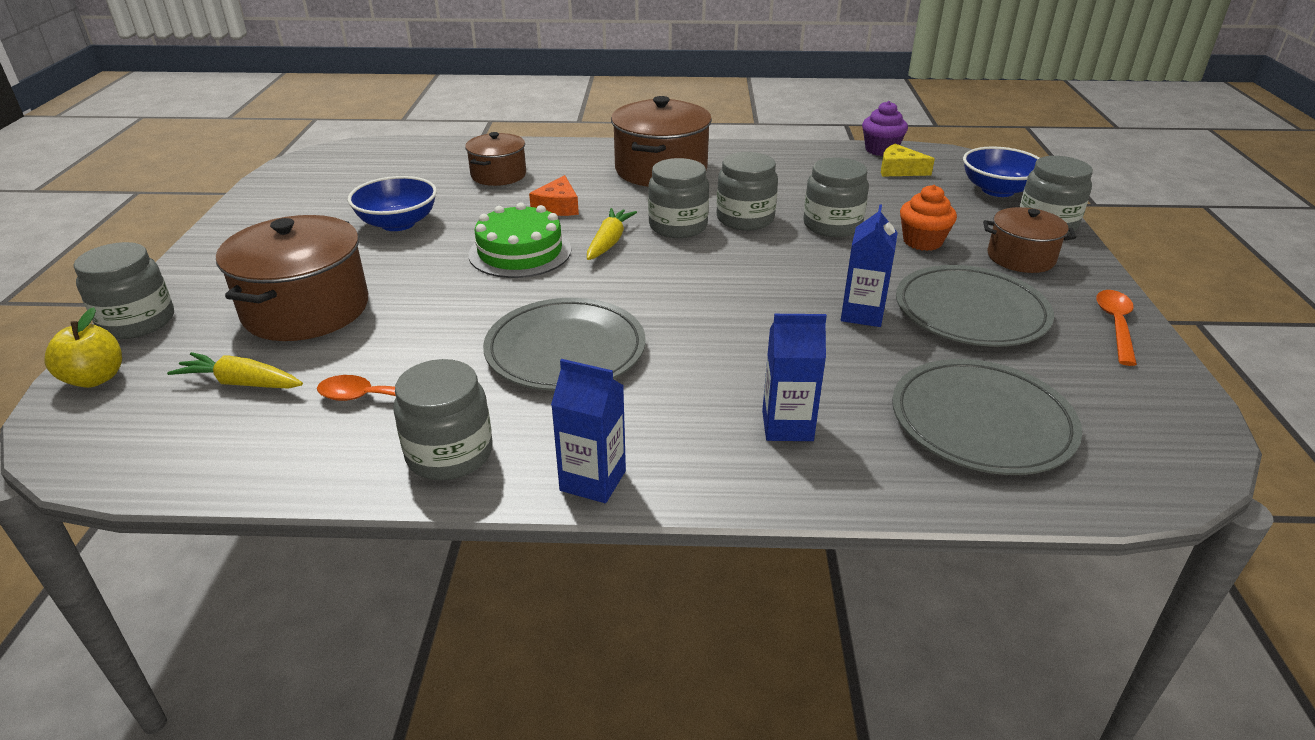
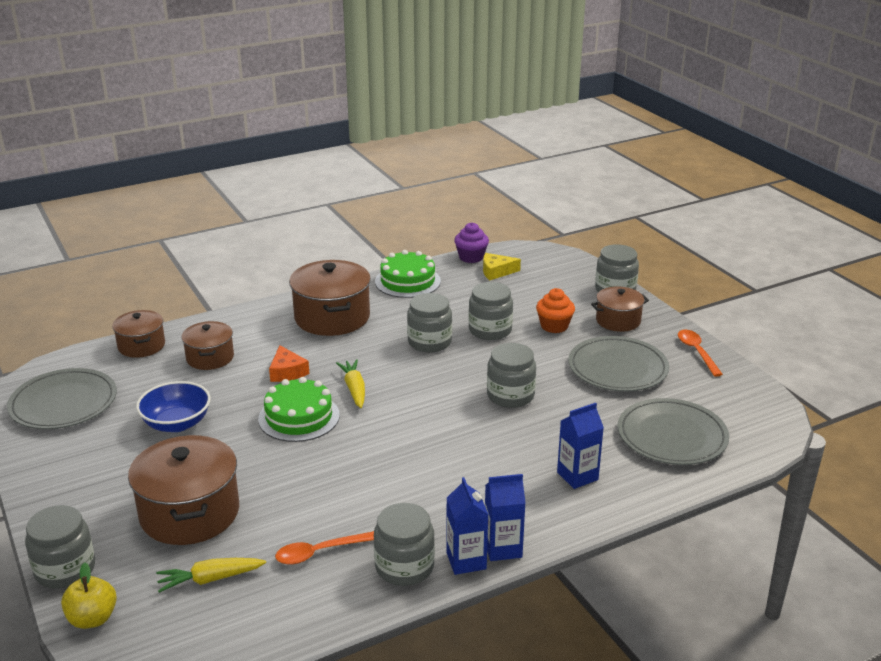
camera: 30 degrees left, 5 degrees down
grey plate [483,298,646,391] -> grey plate moved to [7,368,117,429]
grey jar [648,158,709,238] -> grey jar moved to [487,343,536,408]
blue carton [841,204,898,327] -> blue carton moved to [446,477,489,575]
blue bowl [963,146,1039,197] -> none
none -> brown pot [112,310,165,358]
none -> green cake [375,250,441,298]

